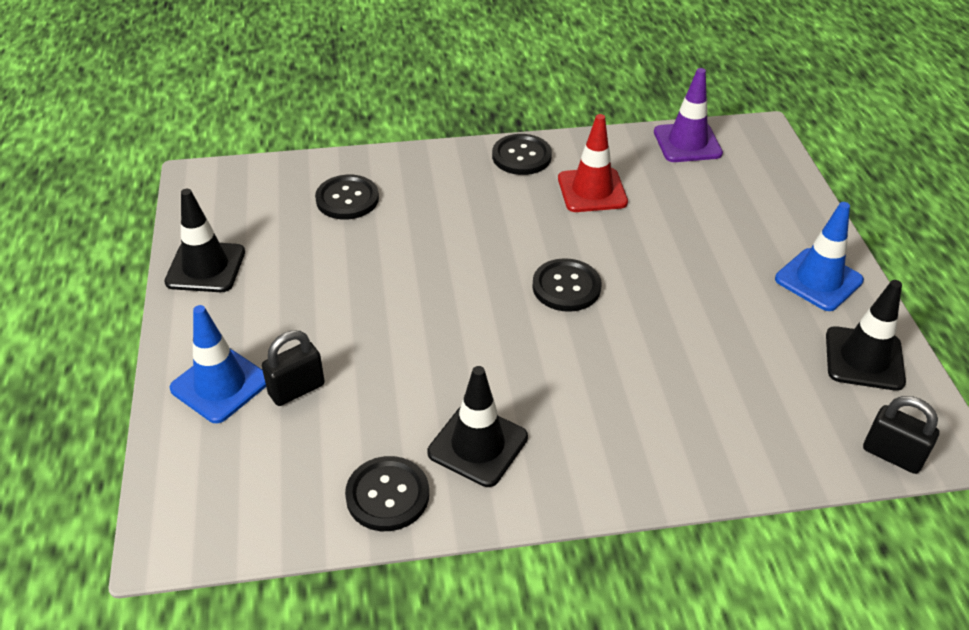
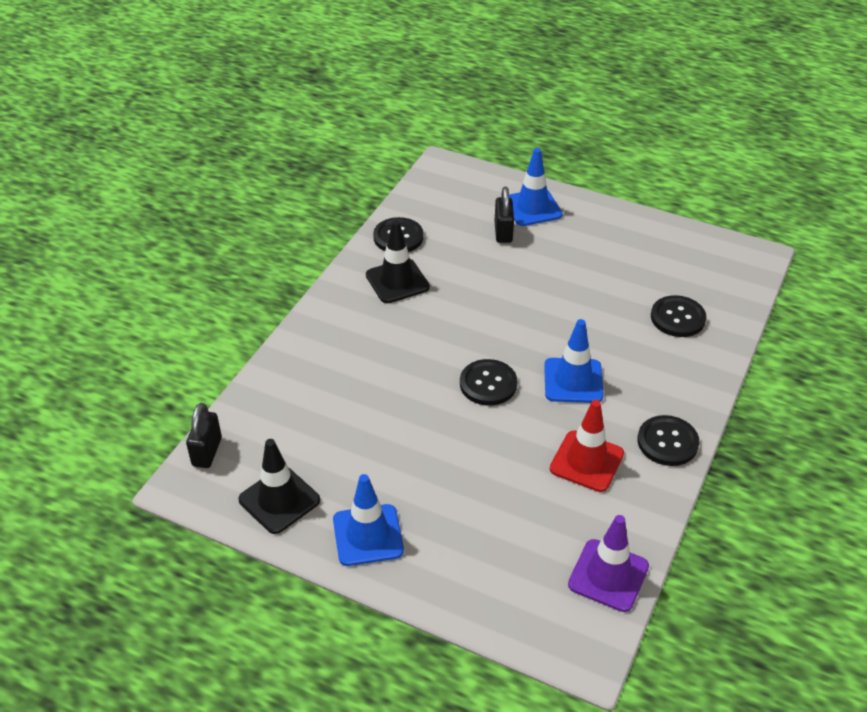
camera: 125 degrees right, 0 degrees up
black traffic cone [164,189,245,292] -> none
black padlock [863,396,939,474] -> black padlock turned 60 degrees counterclockwise [186,403,222,468]
none -> blue traffic cone [544,319,604,403]

